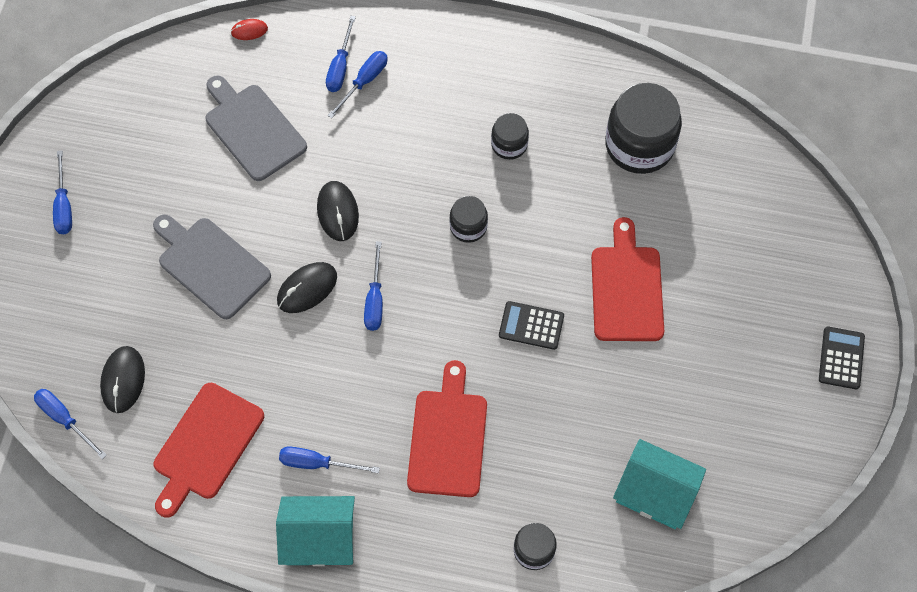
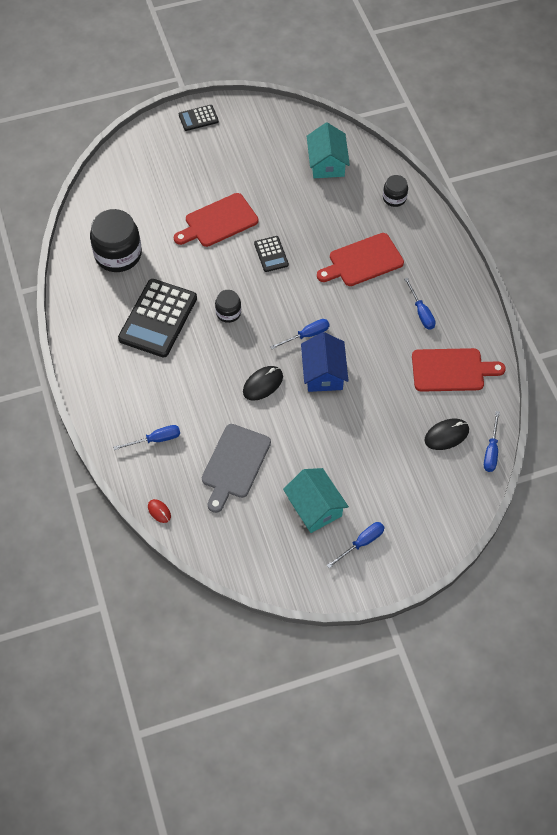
camera: 120 degrees left, 5 degrees down
grey cutting board [153,214,271,319] -> none
turquoise house [276,496,355,566] -> turquoise house moved to [283,468,349,533]
black mouse [277,262,337,313] -> blue house [301,332,349,392]
blue screwdriver [328,51,387,118] -> none
black jar [491,113,529,160] -> black calculator [118,279,197,358]

